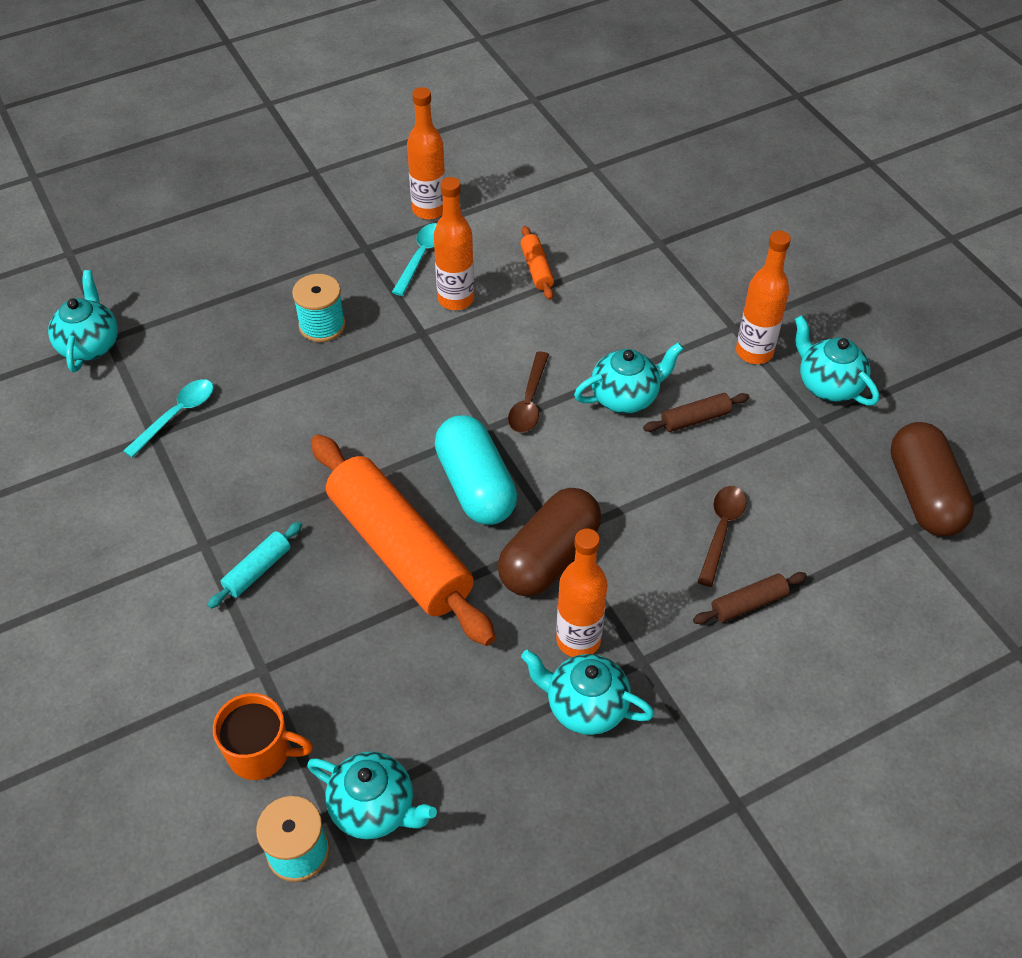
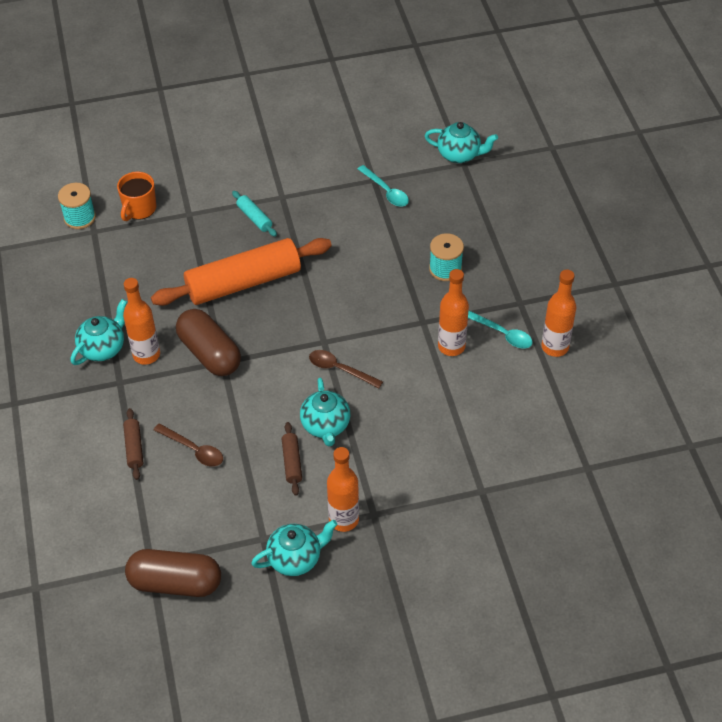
camera: 105 degrees right, 0 degrees up
turquoise teapot [307,751,437,840] -> none
turquoise capsule [434,415,517,525] -> none
orange rolling pin [520,226,554,300] -> none

